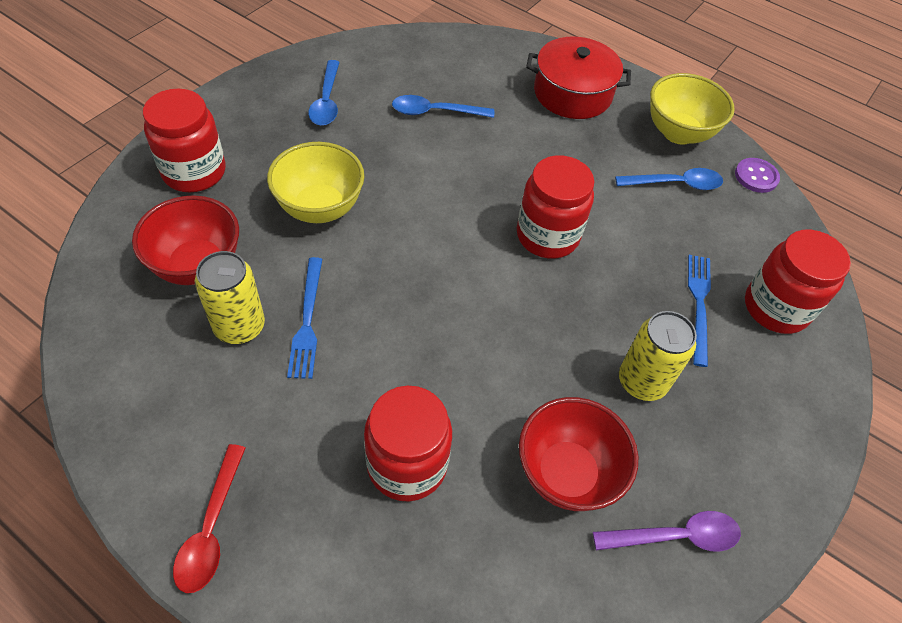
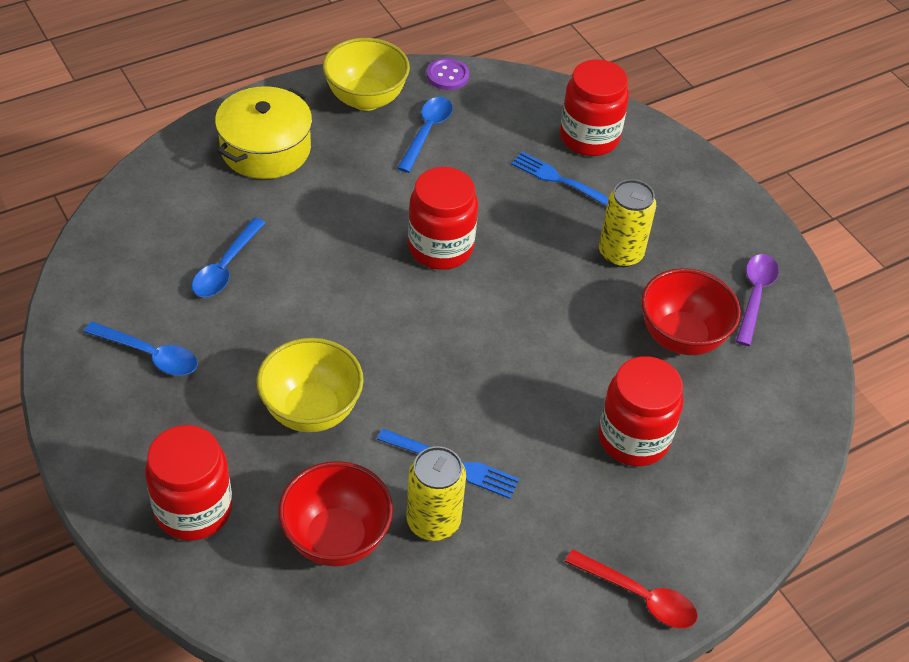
camera: 65 degrees left, 5 degrees down
red pot [526,37,631,119] -> yellow pot [215,86,312,179]

